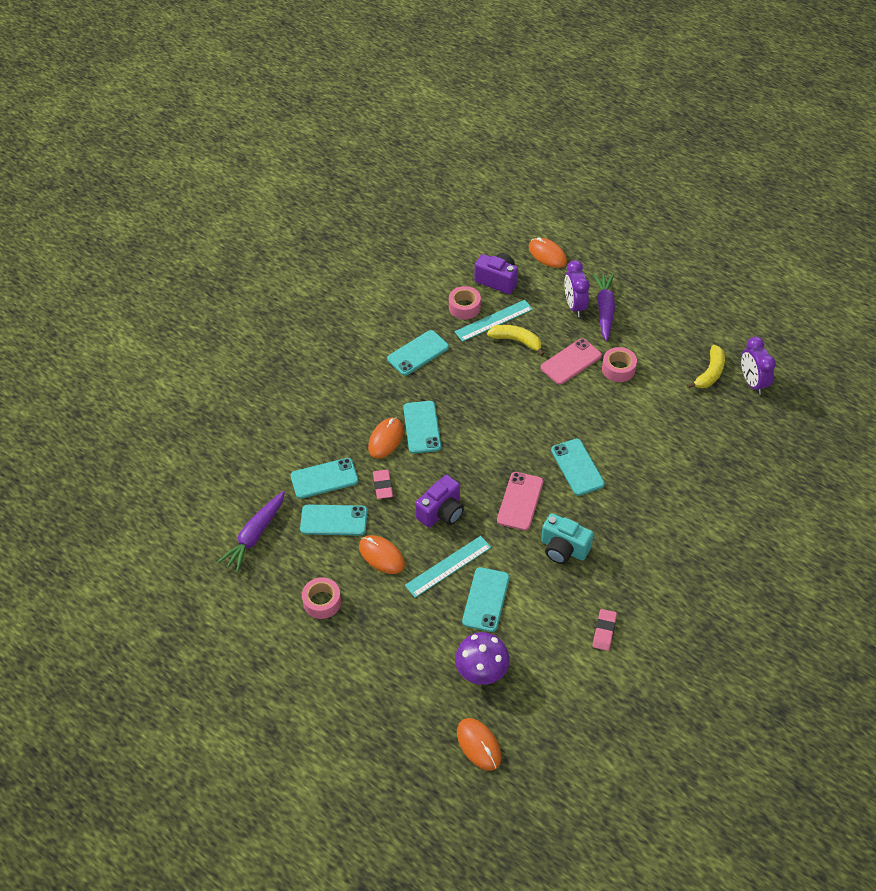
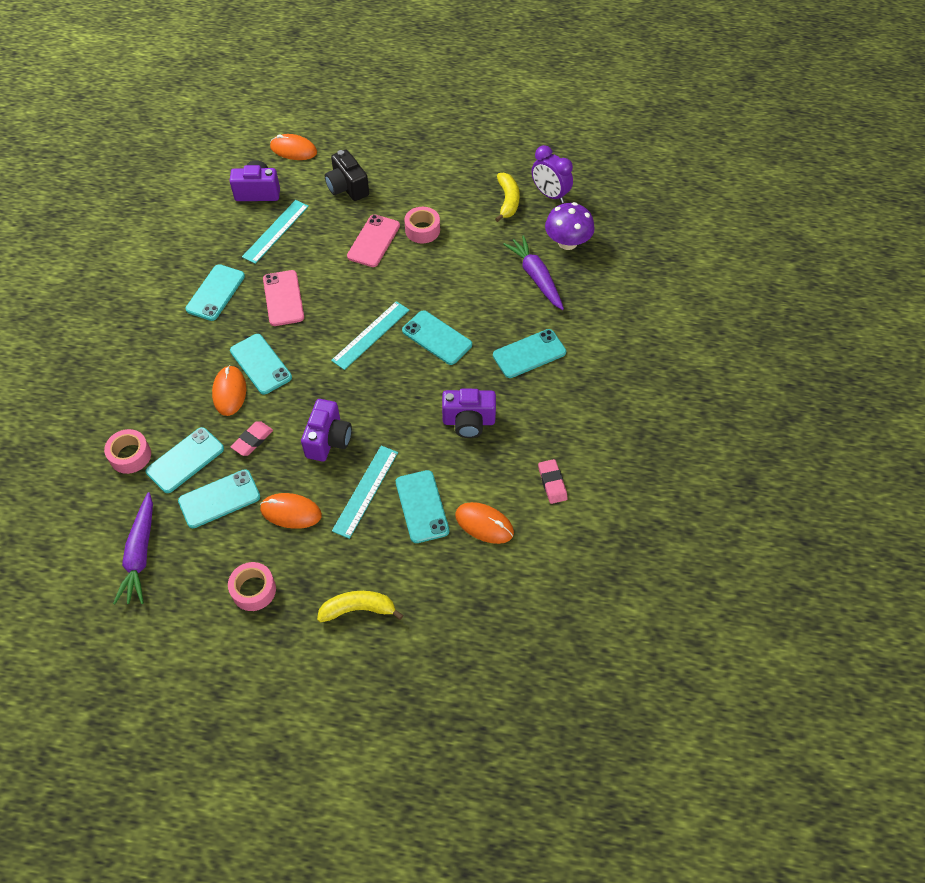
camera: 30 degrees left, 5 degrees up
pink eraser [373,469,393,499] -> pink eraser turned 75 degrees clockwise [231,421,273,456]
pink tape [449,286,481,319] -> pink tape moved to [104,429,151,474]
purple mushroom [455,632,510,685] -> purple mushroom moved to [545,202,595,250]
orange mouse [457,718,501,771] -> orange mouse moved to [455,502,514,544]
yellow banana [487,325,544,356] -> yellow banana moved to [317,591,404,623]
pink phone [497,472,543,531] -> pink phone moved to [263,270,304,326]
turquoise camera [541,513,594,564] -> purple camera [442,389,496,438]
purple clock [564,260,590,317] -> black camera [325,149,369,201]
purple carrot [593,273,615,341] -> purple carrot moved to [503,235,564,310]
none -> turquoise ruler [331,301,409,370]
none -> turquoise phone [493,329,566,378]

